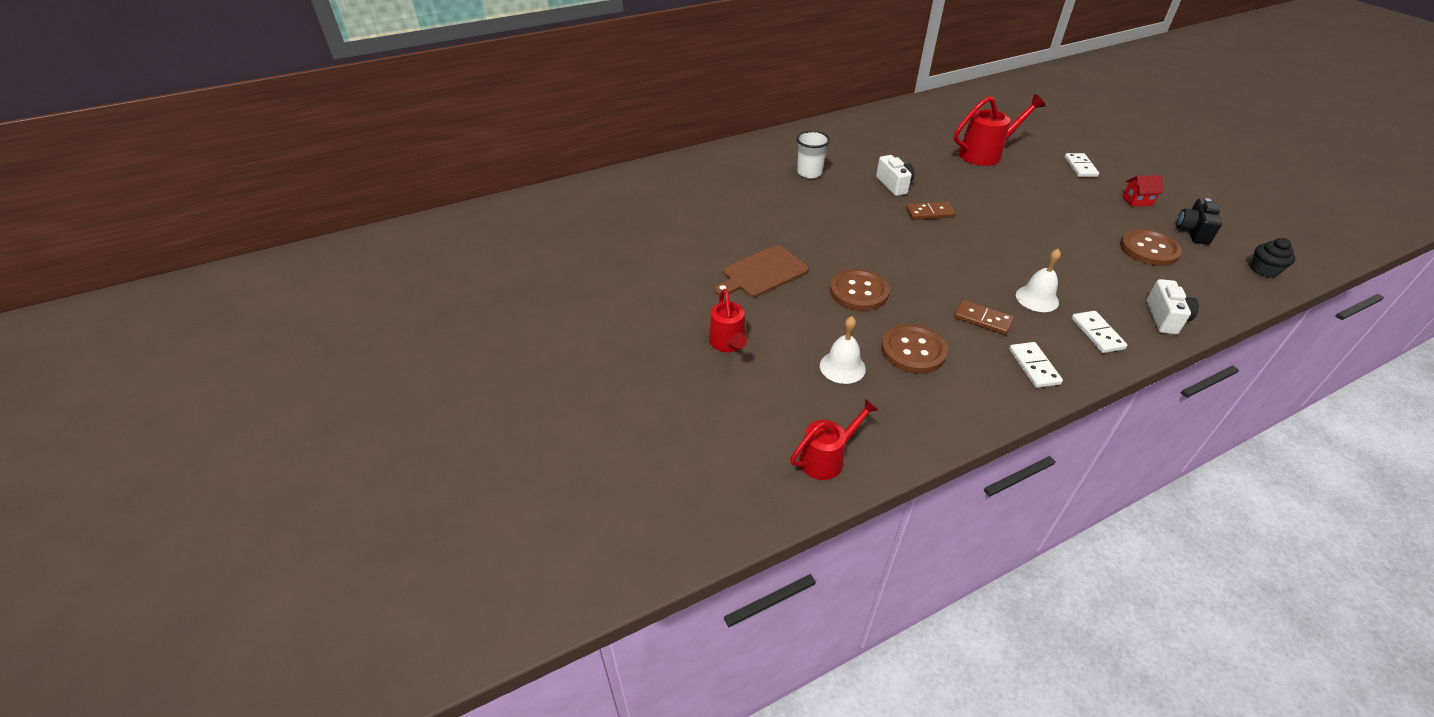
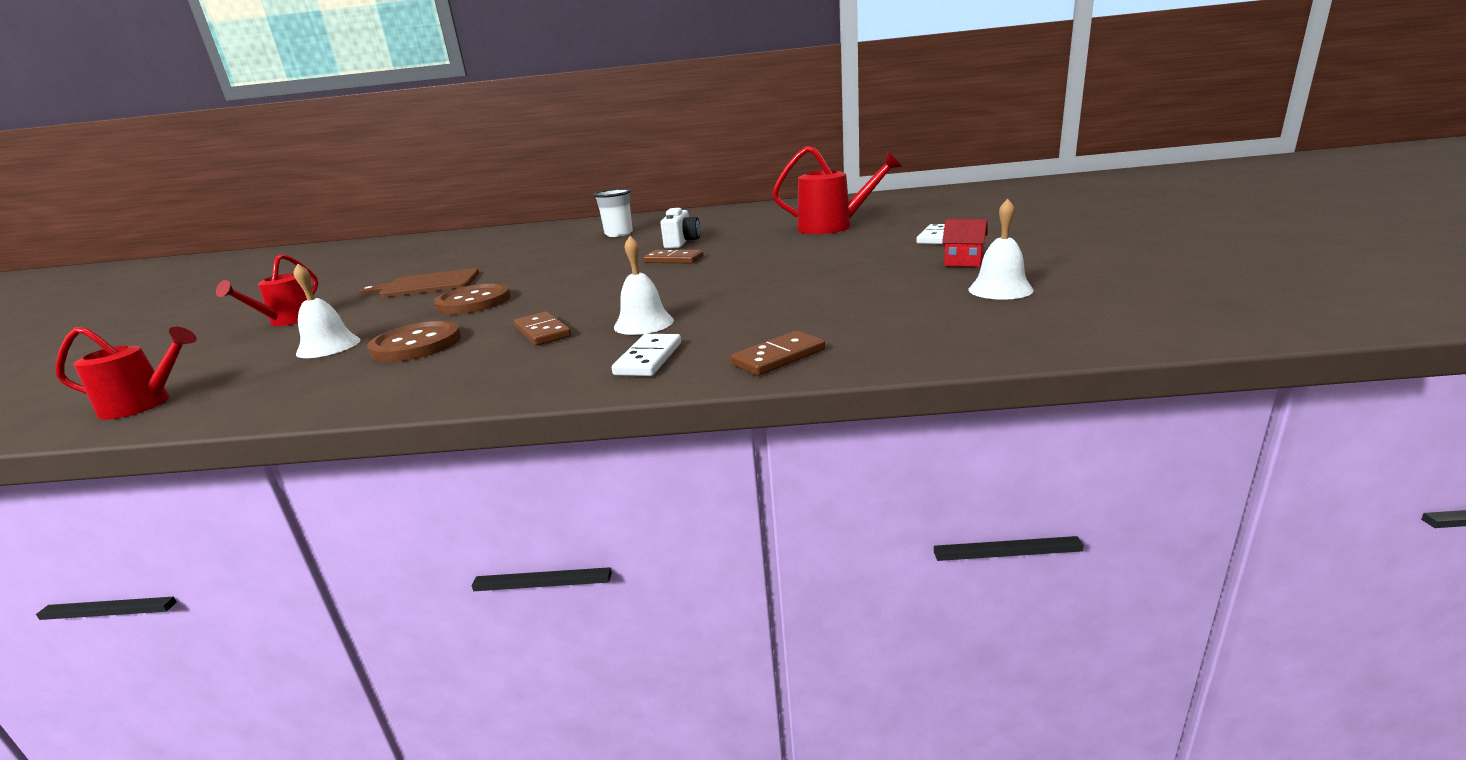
camera: 30 degrees right, 20 degrees down
white domino [1009,342,1063,388] -> none
brown button [1120,229,1182,266] -> none
white camera [1146,279,1199,334] -> brown domino [731,331,825,376]
black camera [1176,198,1222,245] -> white bell [968,199,1034,300]
black cupcake [1251,238,1296,278] -> none

